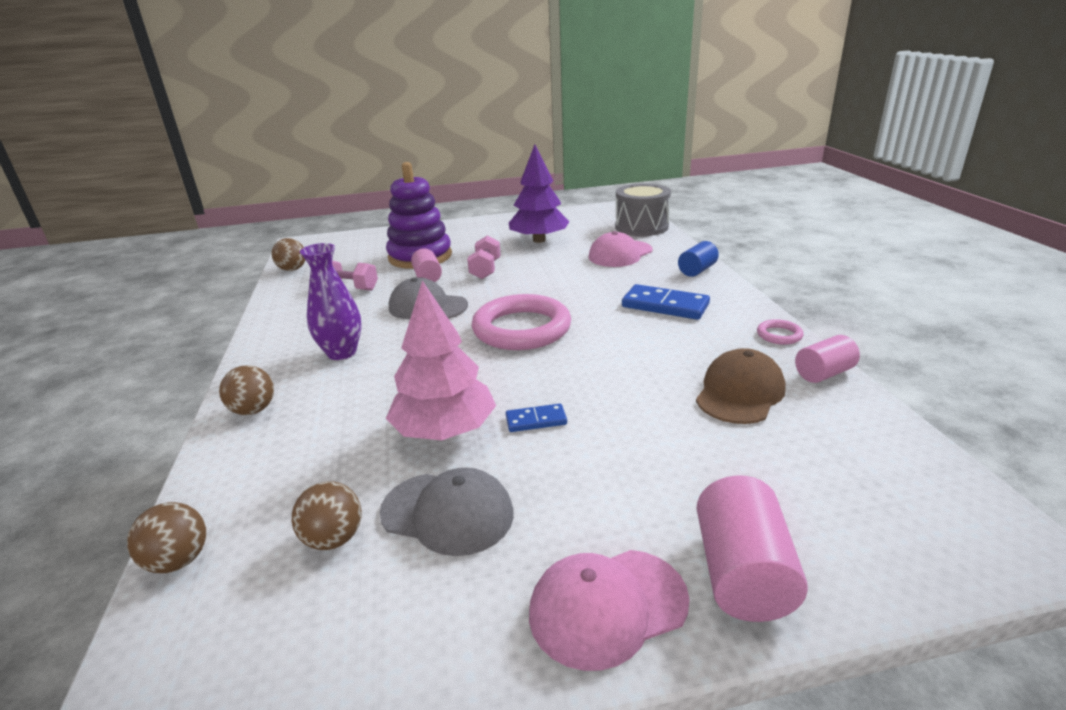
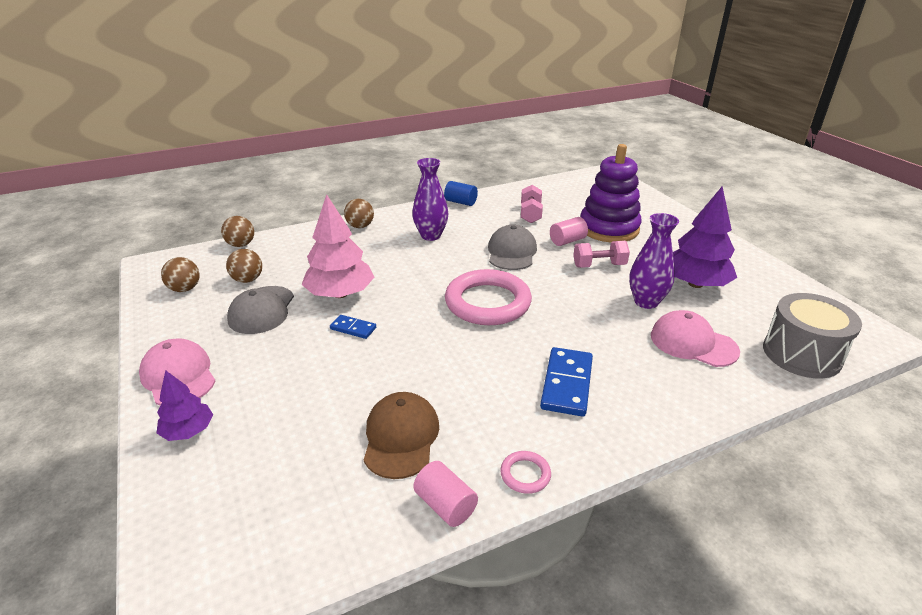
camera: 75 degrees right, 5 degrees up
brown ball [271,238,305,271] -> brown ball moved to [161,257,200,292]
blue domino [506,404,567,432] -> blue domino turned 45 degrees counterclockwise [330,315,376,339]
blue cylinder [678,241,719,277] -> blue cylinder moved to [444,181,478,206]
brown cap [696,348,786,424] -> brown cap turned 105 degrees counterclockwise [364,392,439,479]
pink cylinder [696,476,808,622] -> purple tree [157,370,213,441]
none -> purple vase [629,213,679,309]

